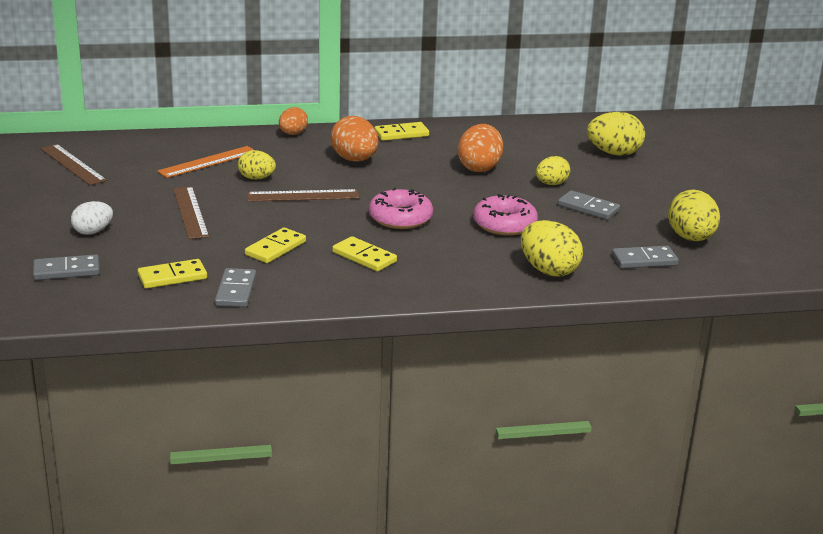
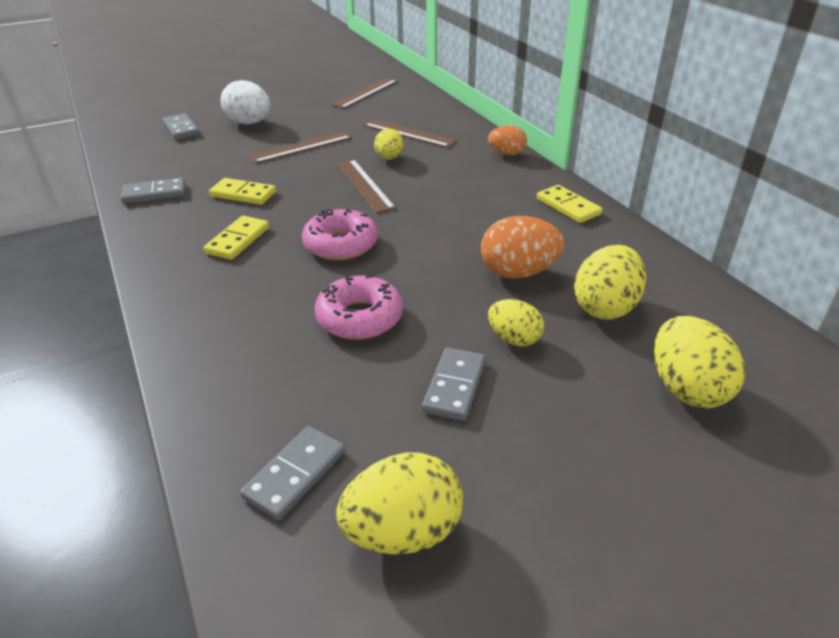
camera: 75 degrees right, 10 degrees up
white egg [71,201,113,235] -> white egg [221,80,270,124], size x1.58
yellow domino [138,259,207,289] -> none
orange ruler [157,146,254,178] -> brown ruler [364,119,457,148]
orange egg [331,116,379,162] -> none
yellow egg [521,220,583,276] -> yellow egg moved to [574,245,647,320]
grey domino [612,246,679,268] -> grey domino turned 60 degrees clockwise [240,426,345,521]

